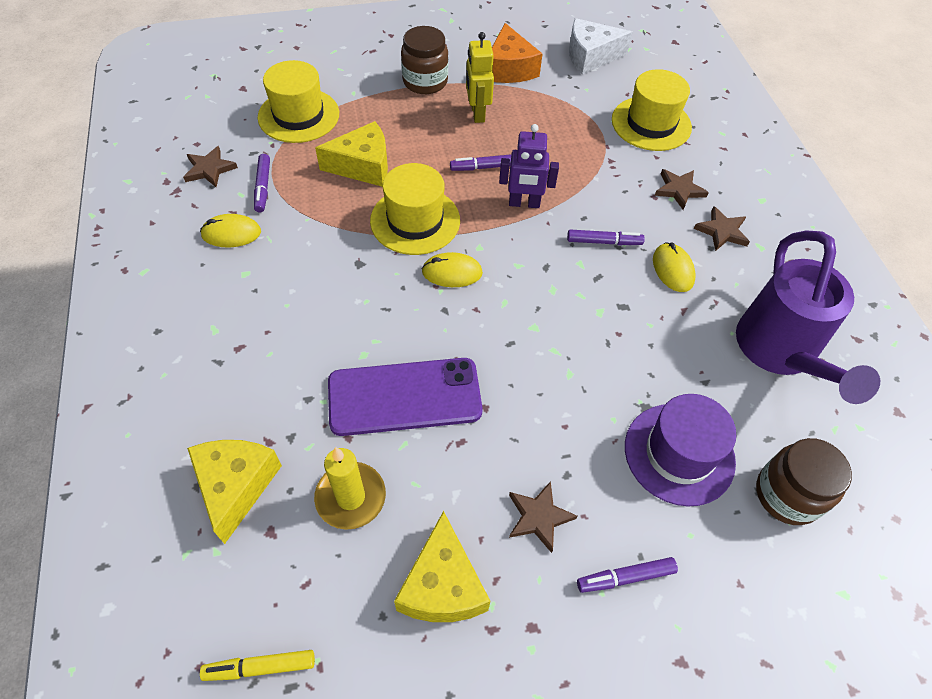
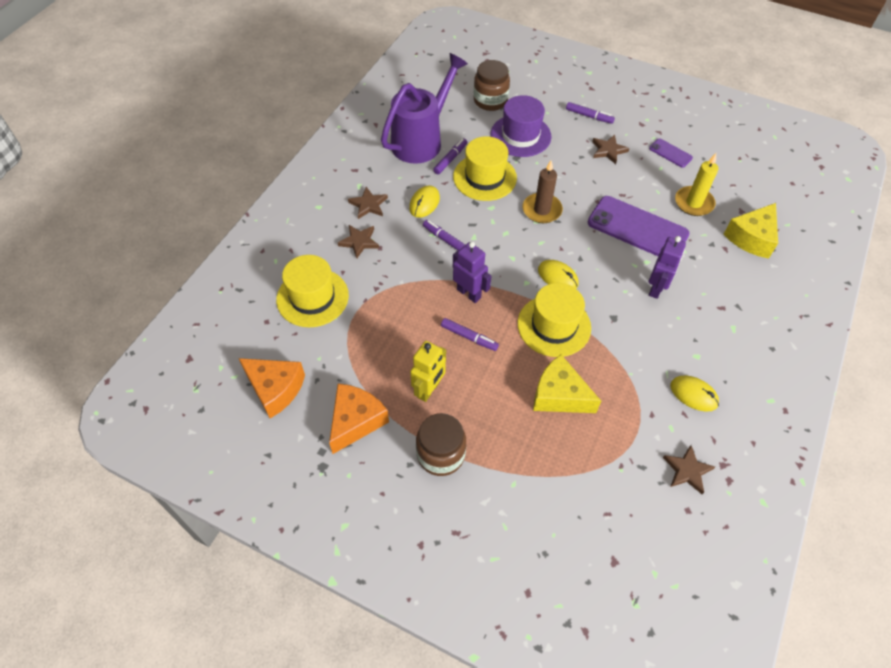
camera: 140 degrees left, 0 degrees up
yellow marker [200,650,315,681] -> none
purple marker [254,154,270,213] -> purple marker moved to [433,138,467,174]
yellow hat [258,60,339,143] -> yellow hat moved to [453,136,517,201]
yellow cheese [394,511,491,622] -> purple phone [649,138,693,168]
white cheese [569,18,633,74] -> orange cheese [239,358,305,418]
none -> brown candle [522,161,563,223]
none -> purple robot [649,236,686,299]

